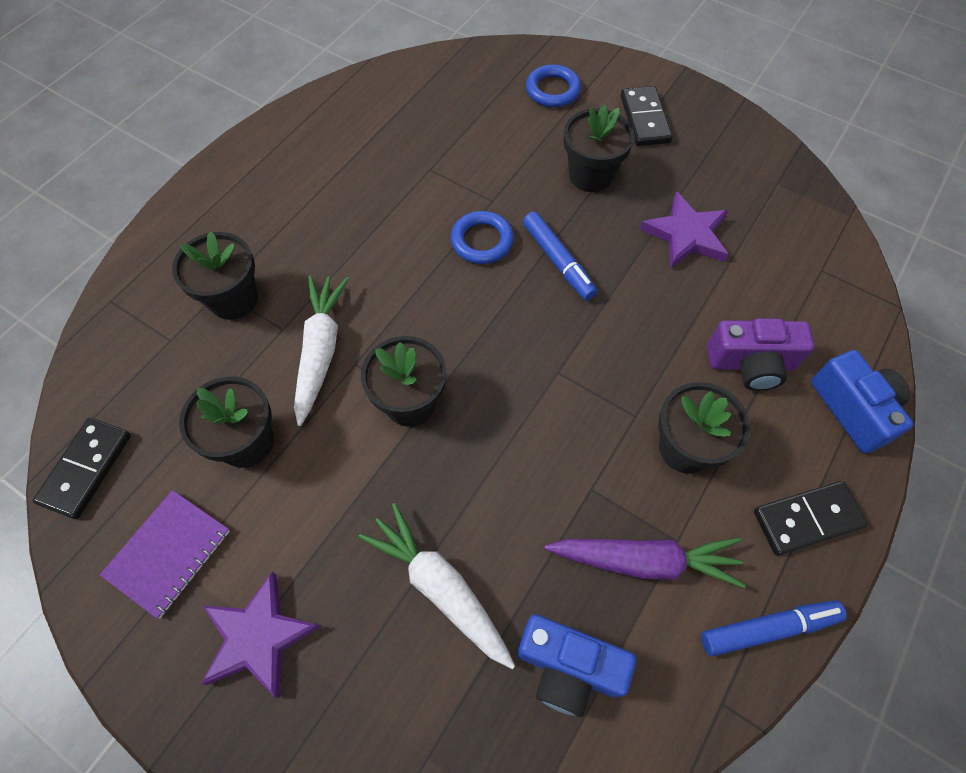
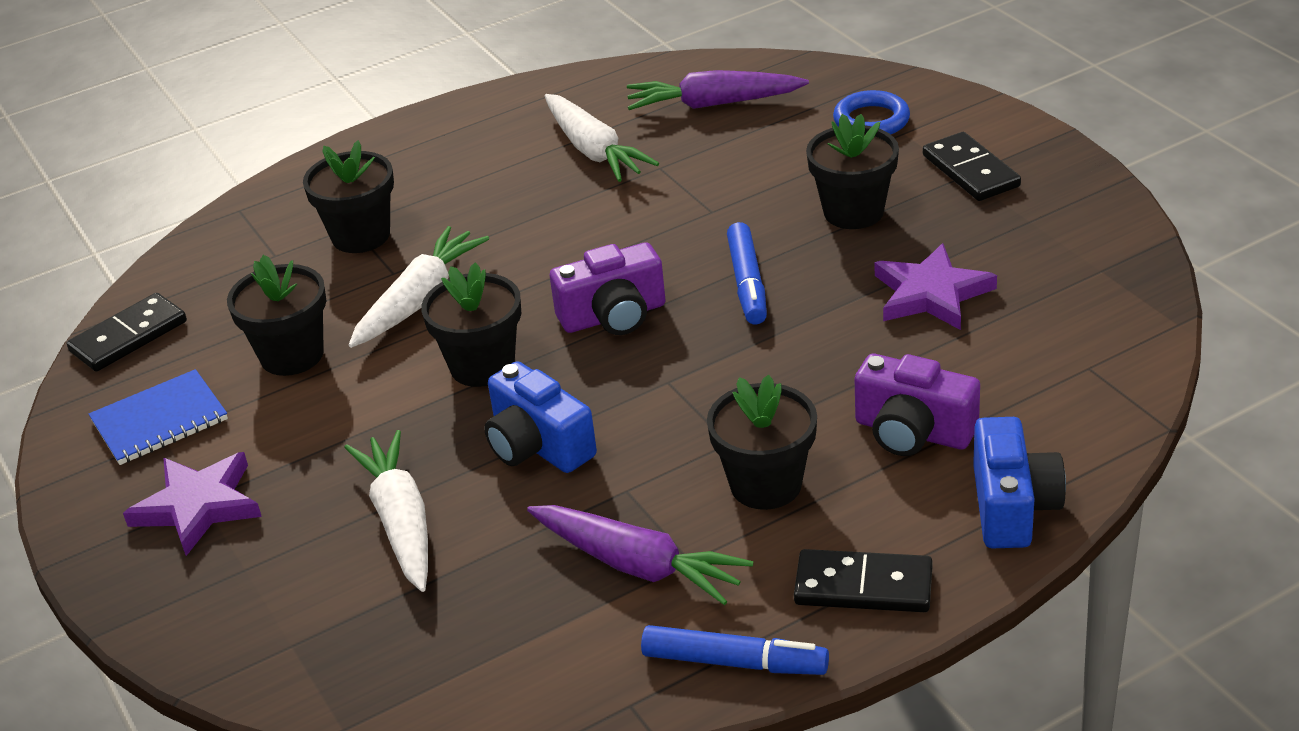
camera: 30 degrees right, 25 degrees down
purple notebook [100,490,230,619] -> blue notebook [89,369,228,465]
blue ring [451,211,514,264] -> none
blue camera [517,614,636,717] -> blue camera moved to [484,361,597,473]
black domino [620,86,673,146] -> black domino turned 45 degrees counterclockwise [923,132,1021,201]
none -> white carrot [545,94,659,182]
none -> purple camera [550,242,666,335]
none -> purple carrot [627,70,809,110]

